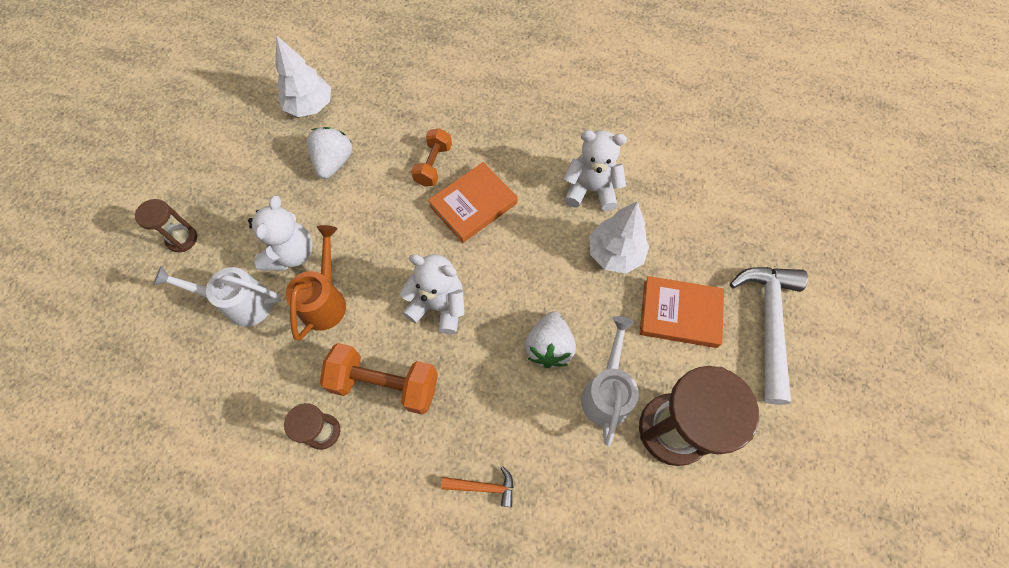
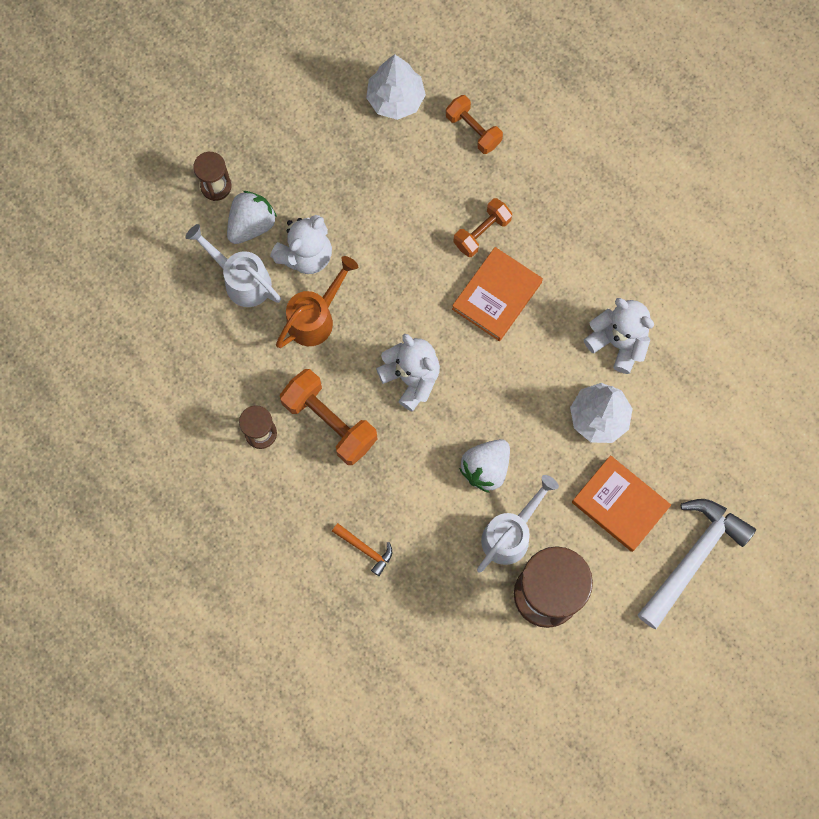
camera: 30 degrees right, 10 degrees up
white strawberry [307,127,352,179] -> white strawberry moved to [227,191,277,244]
orange book [428,162,518,243] -> orange book turned 45 degrees counterclockwise [452,247,543,341]
none -> orange dumbbell [446,95,503,154]

